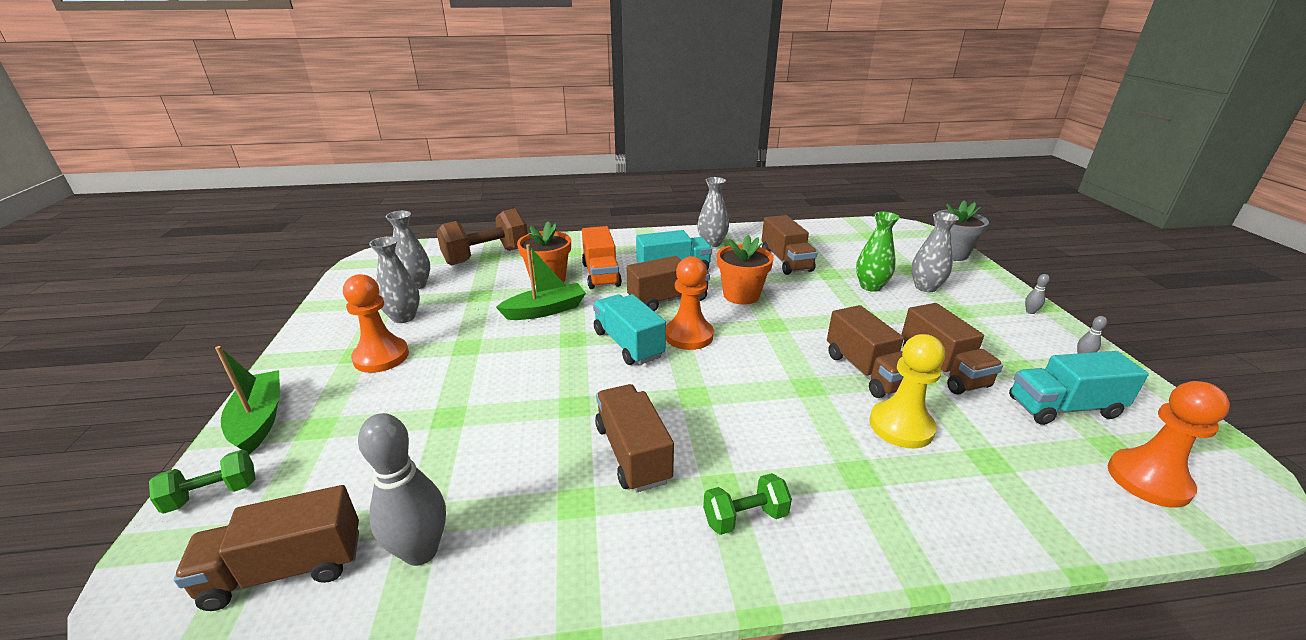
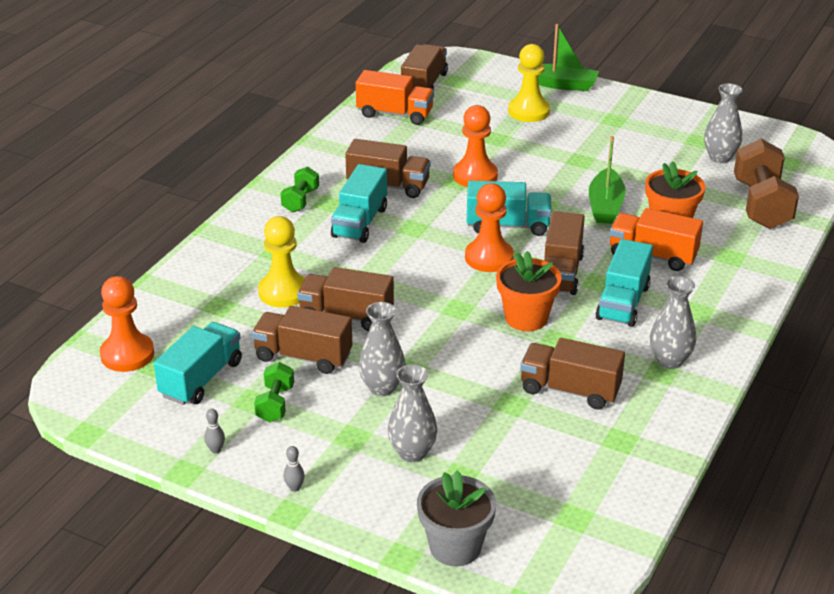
camera: 125 degrees right, 5 degrees up
green dumbbell [149,449,256,514] -> green dumbbell moved to [254,362,294,422]
orange pawn [343,274,409,373] -> orange pawn moved to [453,105,498,187]
grey bowling pin [358,413,446,566] -> orange truck [356,70,434,125]
grey vase [369,236,420,323] -> grey vase moved to [359,302,405,396]
green vase [856,212,900,292] -> none
none -> turquoise truck [331,164,387,243]
none -> yellow pawn [508,44,550,122]

